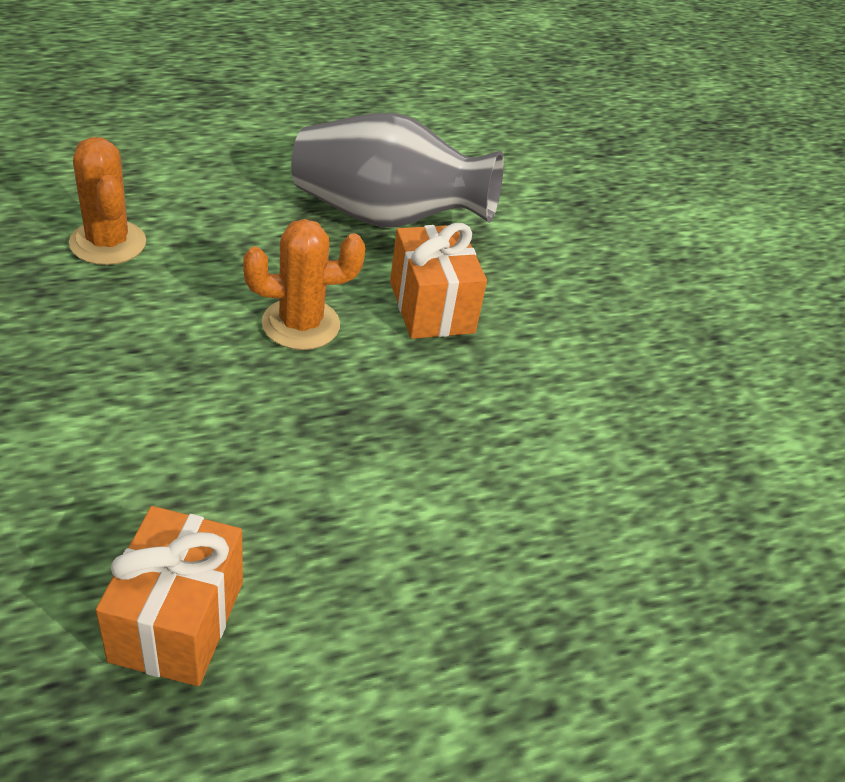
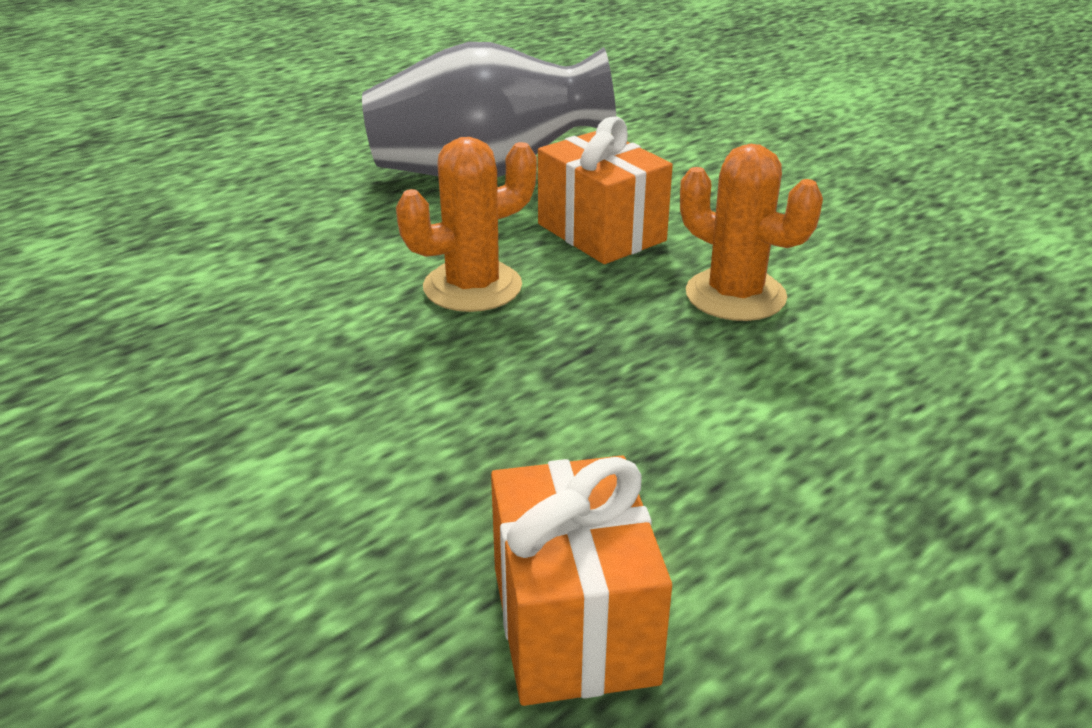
camera: 15 degrees left, 10 degrees down
orange cactus [69,137,146,265] -> orange cactus moved to [680,144,823,321]

